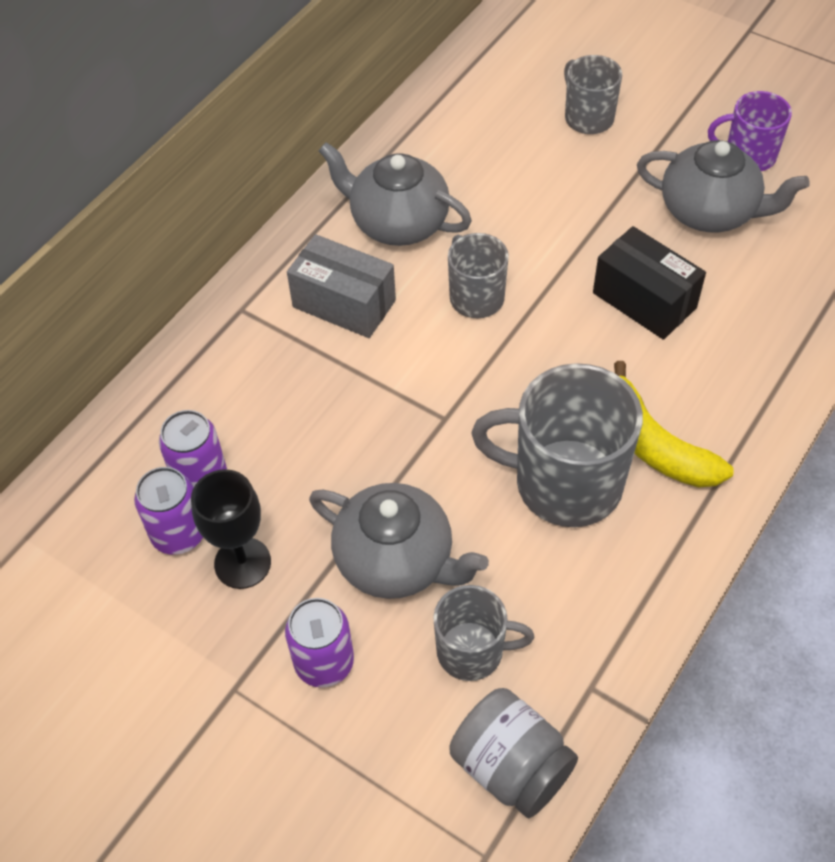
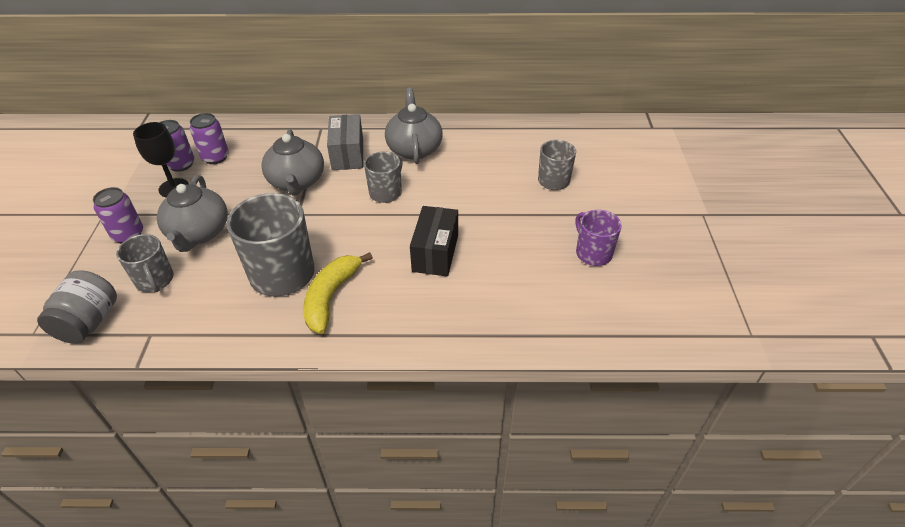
camera: 55 degrees right, 10 degrees down
grey teapot [637,140,810,232] -> grey teapot moved to [261,129,324,196]

